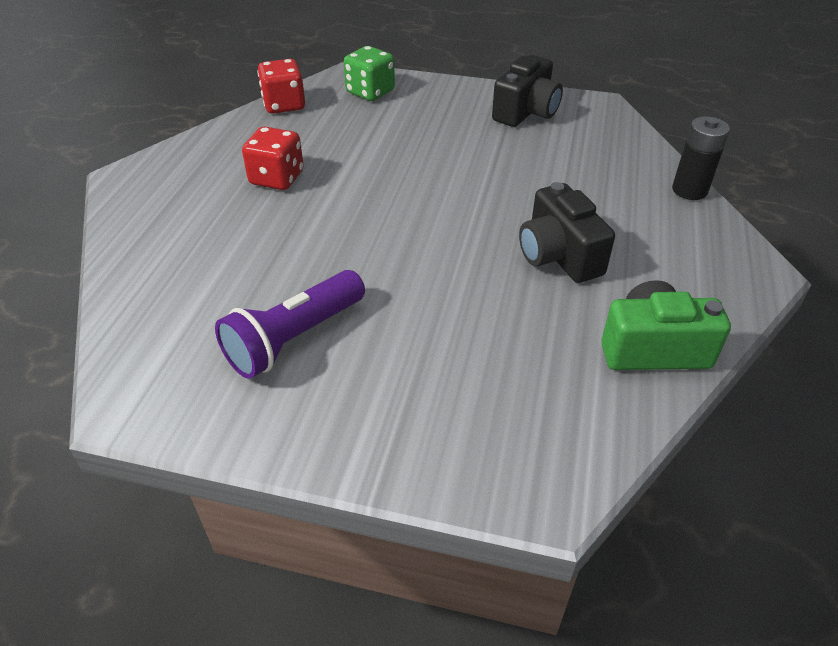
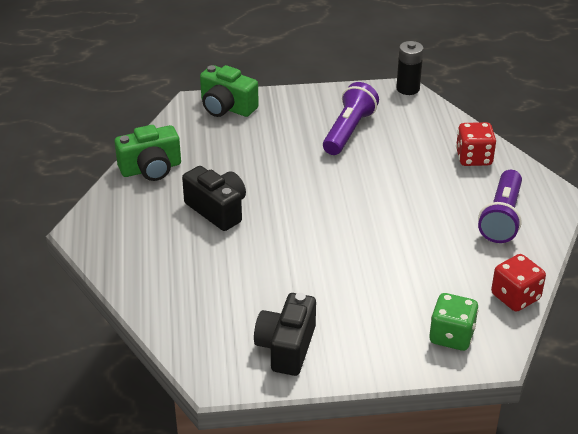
camera: 160 degrees right, 5 degrees down
red dice [242,127,304,190] -> red dice moved to [456,122,496,166]
black battery [672,116,730,200] -> black battery moved to [396,41,424,95]
none -> green camera [200,65,259,117]
none -> purple flashlight [478,170,522,243]

